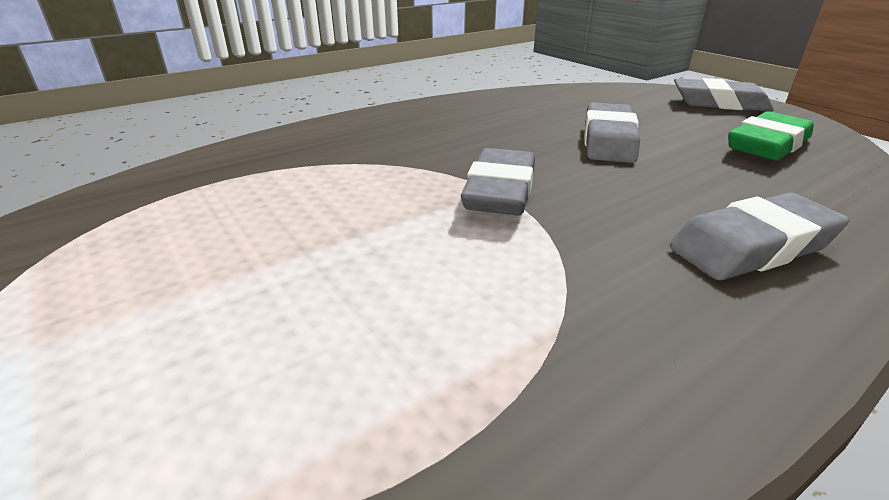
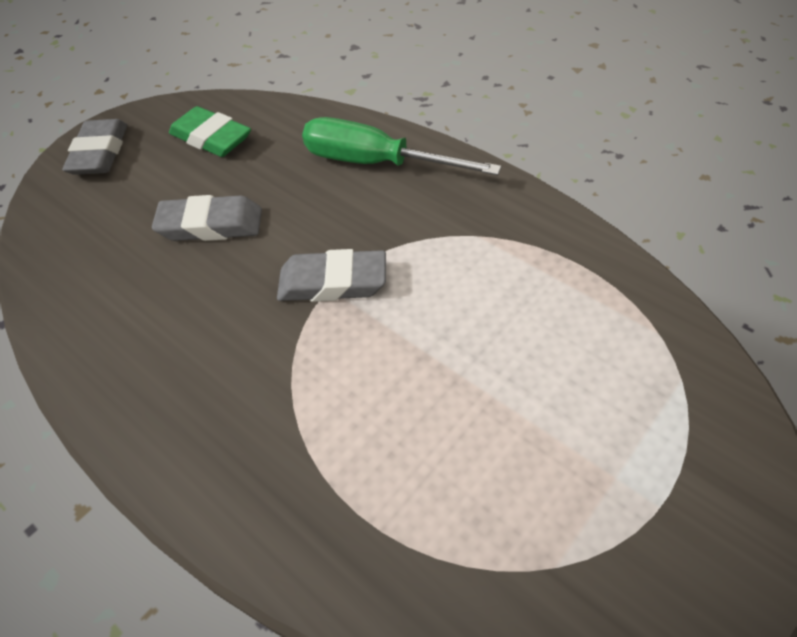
camera: 100 degrees left, 20 degrees up
grey eraser [670,192,849,281] -> green screwdriver [302,117,501,175]

